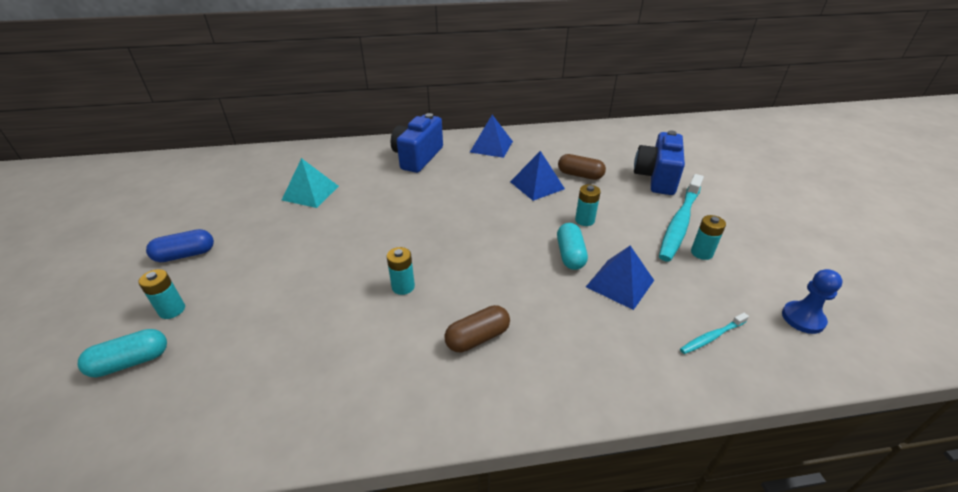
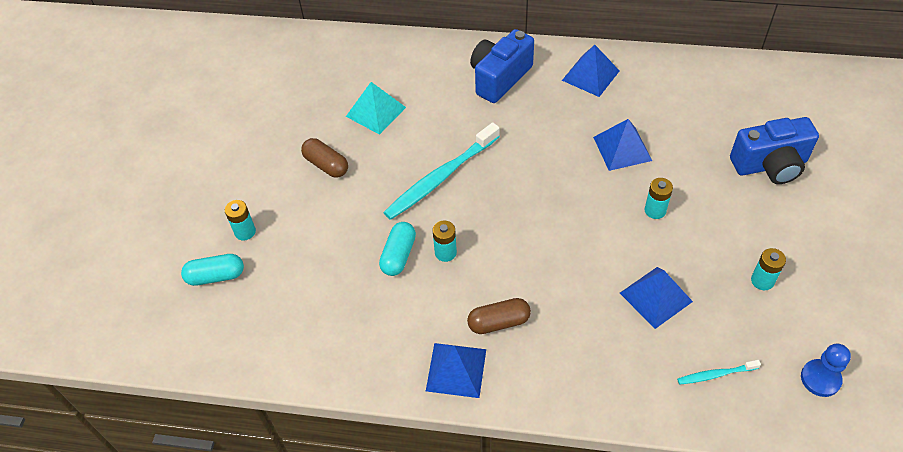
camera: 20 degrees right, 15 degrees up
blue capsule [146,229,214,262] -> none
turquoise capsule [557,223,588,270] -> turquoise capsule moved to [379,222,416,276]
brown capsule [558,154,606,180] -> brown capsule moved to [301,138,348,177]
blue camera [634,130,685,195] -> blue camera turned 135 degrees counterclockwise [730,117,819,184]
turquoise toothbrush [659,174,704,262] -> turquoise toothbrush moved to [383,122,500,220]
none -> blue pyramid [426,343,486,398]

